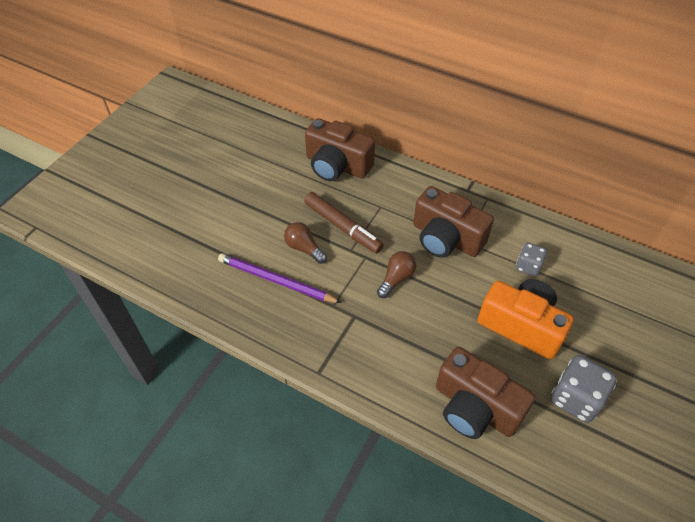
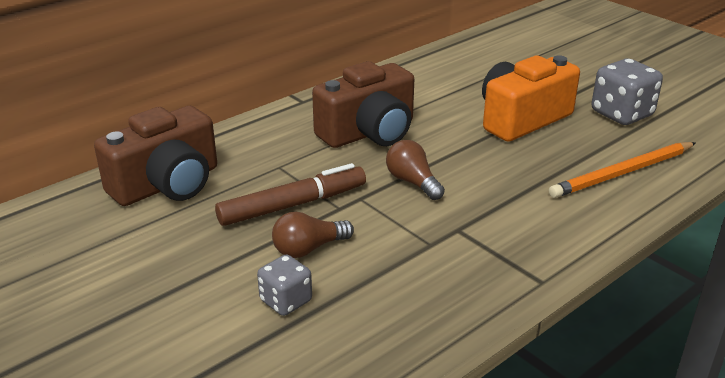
camera: 70 degrees left, 20 degrees down
purple pencil [218,253,341,303] -> none
brown camera [436,347,535,439] -> orange pencil [549,142,696,198]
grey dice [516,243,547,276] -> grey dice moved to [257,254,312,316]

